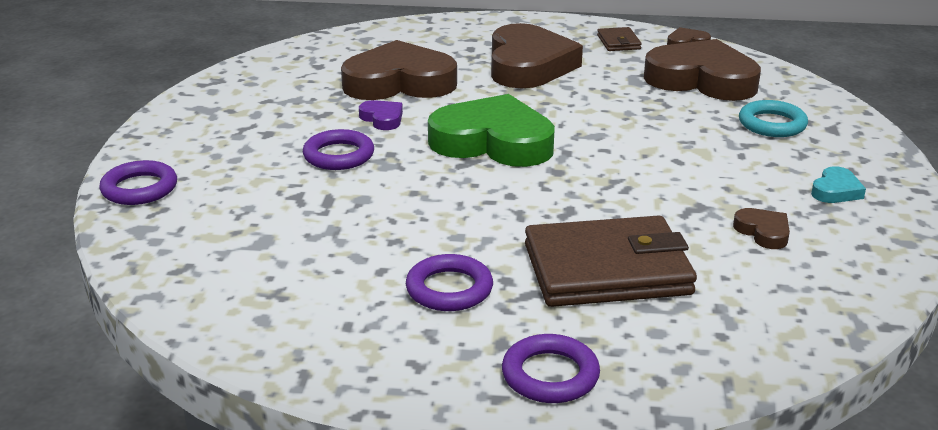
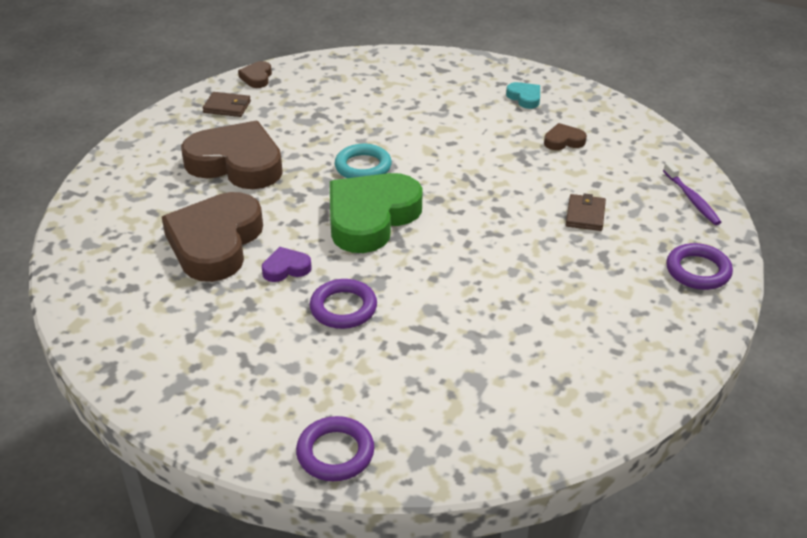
camera: 70 degrees left, 10 degrees up
purple ring [406,254,493,311] -> none
brown wallet [525,216,697,307] -> brown wallet [566,193,606,231], size x0.44
brown heart [644,39,761,101] -> none
turquoise ring [739,100,808,137] -> turquoise ring moved to [335,144,392,178]
none -> purple toothbrush [663,162,721,225]

